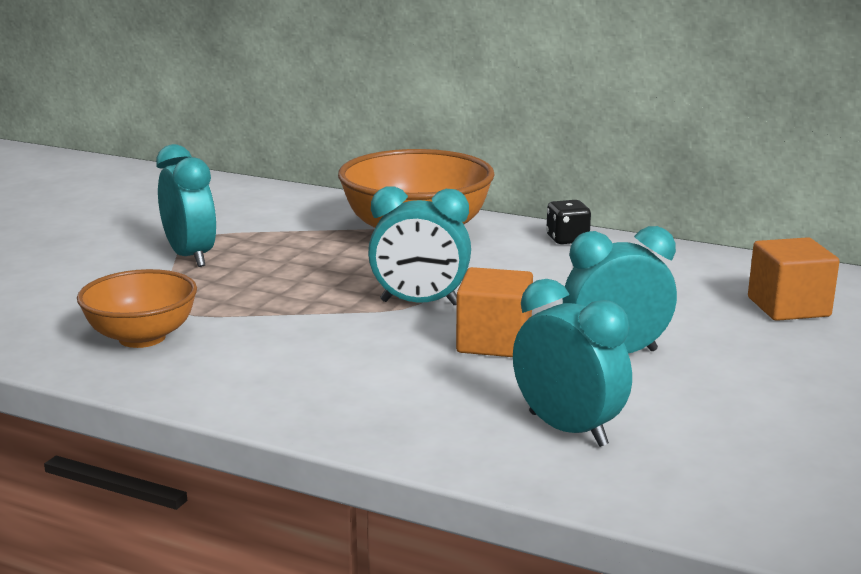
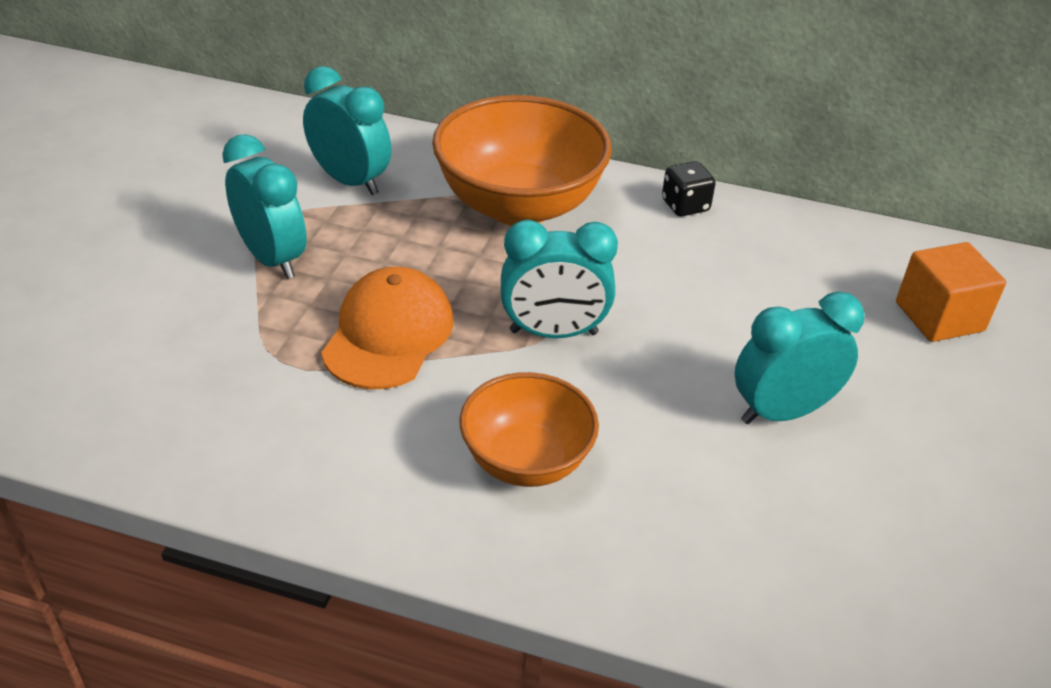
camera: 10 degrees left, 20 degrees up
orange bowl [77,269,197,348] -> orange bowl moved to [460,372,599,487]
orange cube [456,267,533,357] -> none
turquoise clock [513,279,632,447] -> turquoise clock moved to [303,66,392,195]
none -> orange cap [321,267,453,390]

